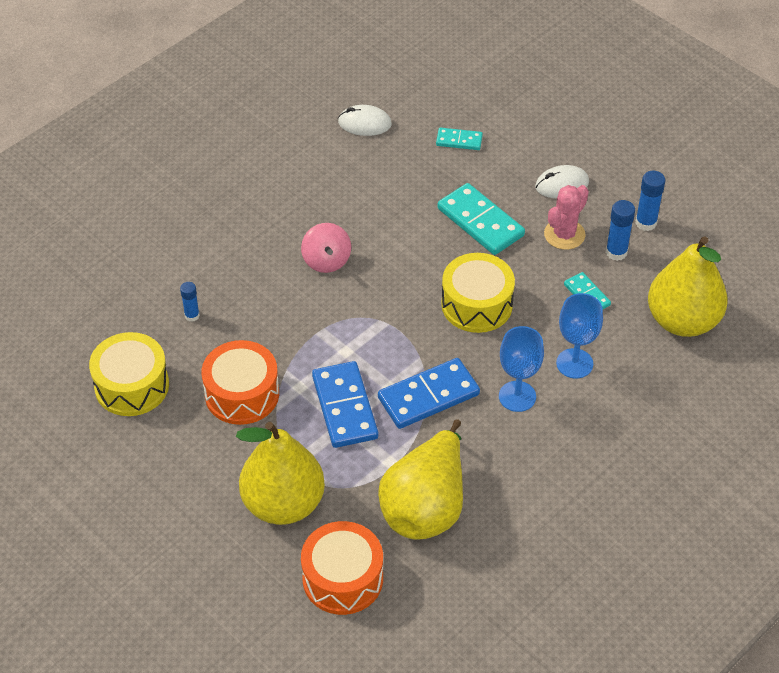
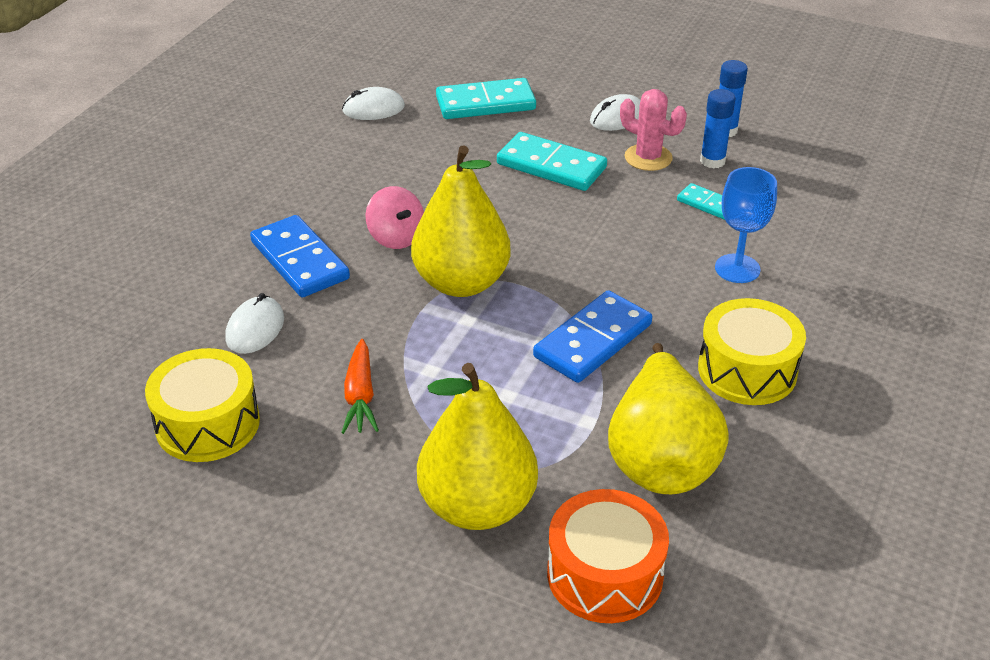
camera: 20 degrees left, 10 degrees down
blue glue stick [180,282,200,322] -> white mouse [226,293,284,354]
orange drum [202,340,279,425] -> orange carrot [341,339,379,434]
blue domino [312,361,378,448] -> blue domino moved to [250,215,350,297]
turquoise domino [436,128,483,150] -> turquoise domino [436,78,536,119], size x1.85
yellow drum [441,253,515,333] -> yellow drum moved to [698,298,806,405]
blue goblet [499,326,544,412] -> none
pink cactus [544,185,589,250] -> pink cactus turned 75 degrees counterclockwise [620,89,687,171]
yellow pear [648,236,728,337] -> yellow pear moved to [411,146,511,297]

